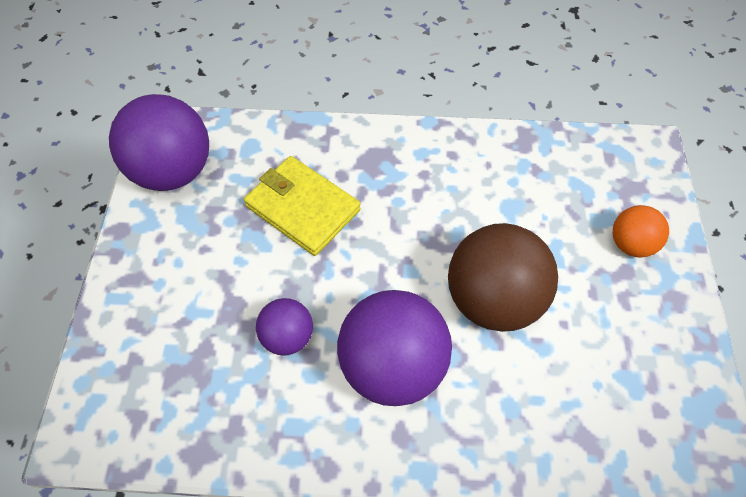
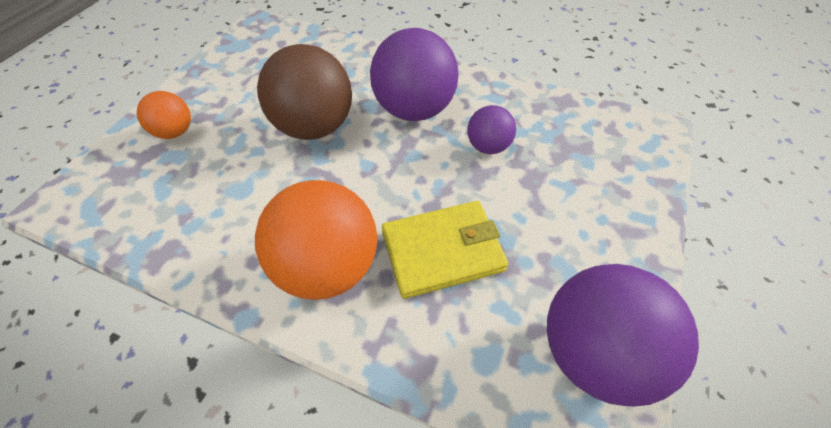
camera: 160 degrees left, 5 degrees down
yellow wallet [244,156,361,256] -> yellow wallet turned 75 degrees counterclockwise [382,201,508,299]
none -> orange ball [255,180,377,300]

